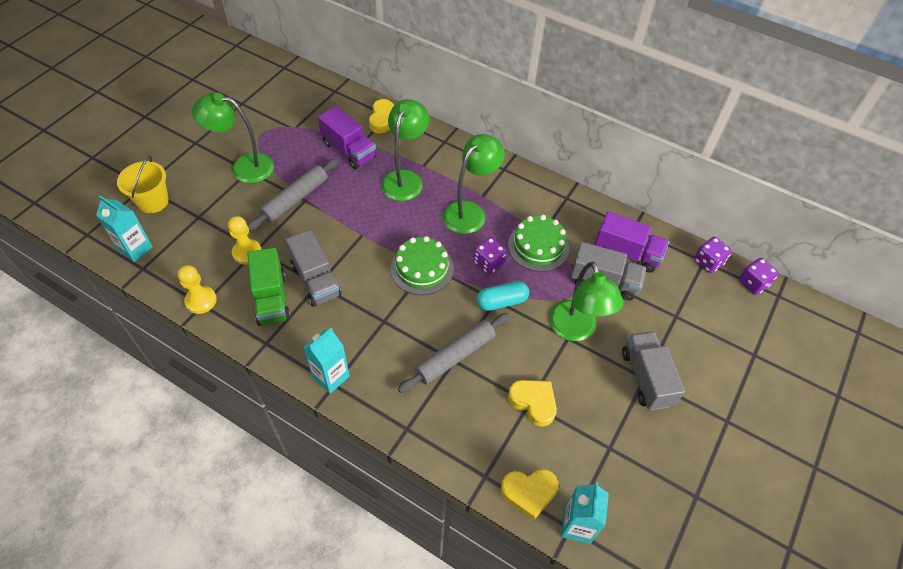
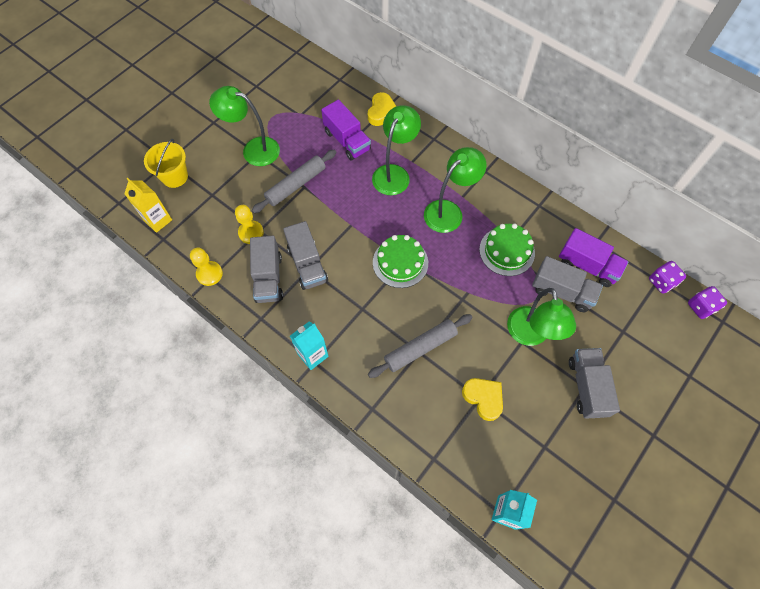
camera: 10 degrees right, 10 degrees up
turquoise carton [96,196,153,262] -> yellow carton [124,178,172,233]
green truck [247,247,291,326] -> grey truck [250,236,283,303]
purple dice [474,237,507,274] -> none
turquoise capsule [476,281,529,311] -> none
yellow heart [501,469,559,521] -> none

